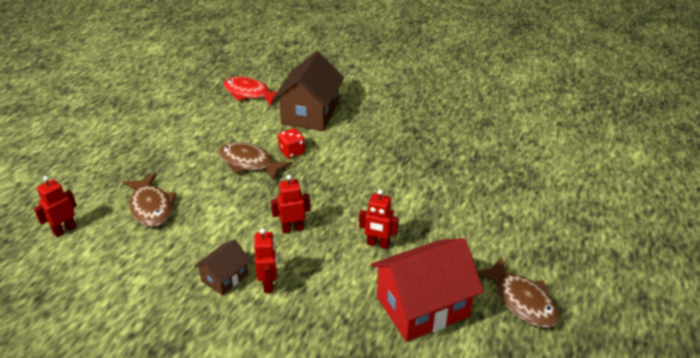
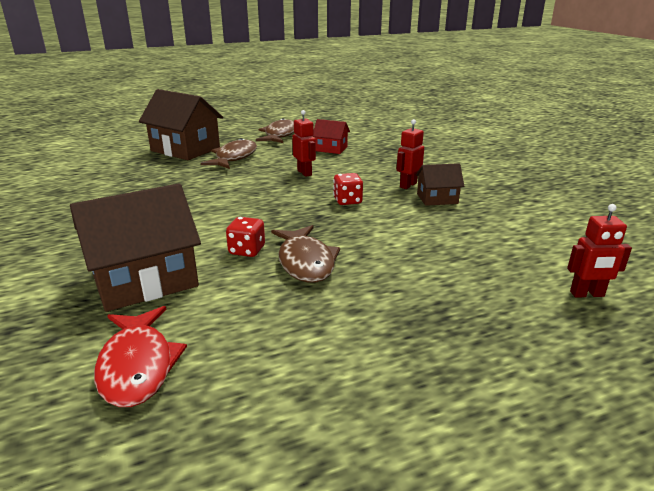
camera: 135 degrees left, 10 degrees down
brown fish [123,173,177,227] -> brown fish moved to [201,138,257,169]
red robot [271,175,310,233] -> red dice [333,173,363,205]
red house [371,238,484,342] -> red house [312,119,350,154], size x0.52
none -> brown house [139,89,223,160]

